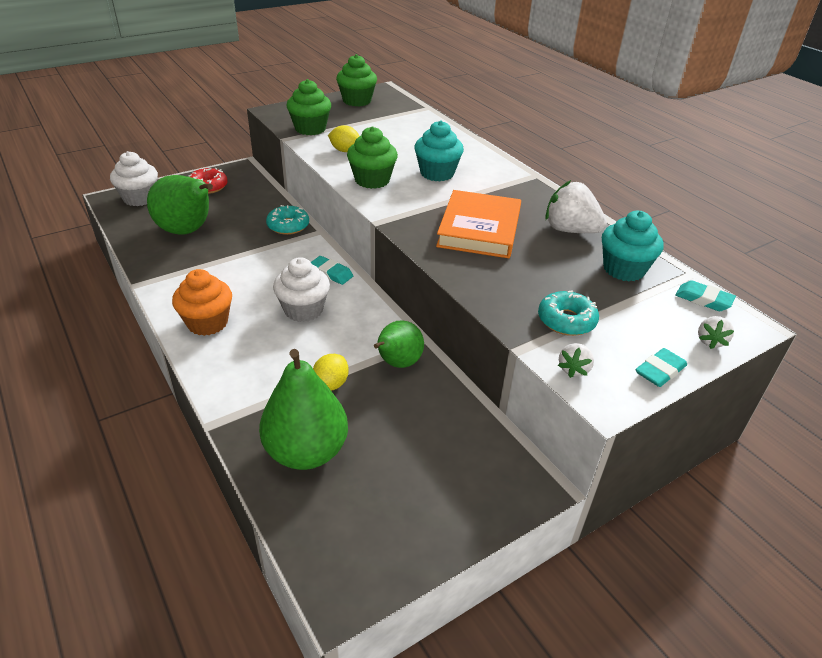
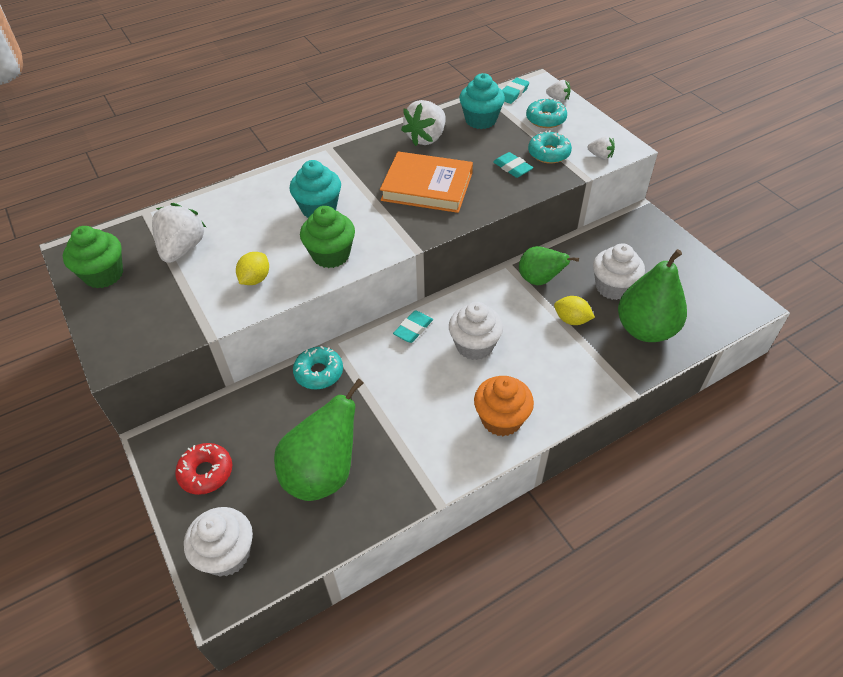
camera: 85 degrees left, 10 degrees up
green cupcake [287,79,331,135] -> none
turquoise eraser [636,348,687,387] -> turquoise eraser moved to [493,152,533,178]
none -> white strawberry [152,203,206,263]
none -> turquoise donut [526,98,567,128]
none -> white cupcake [593,243,645,300]

